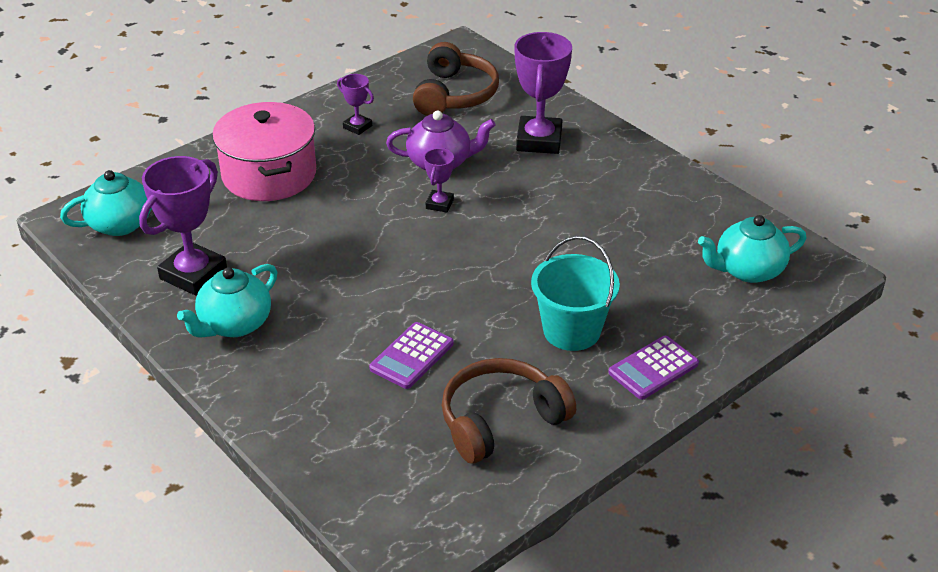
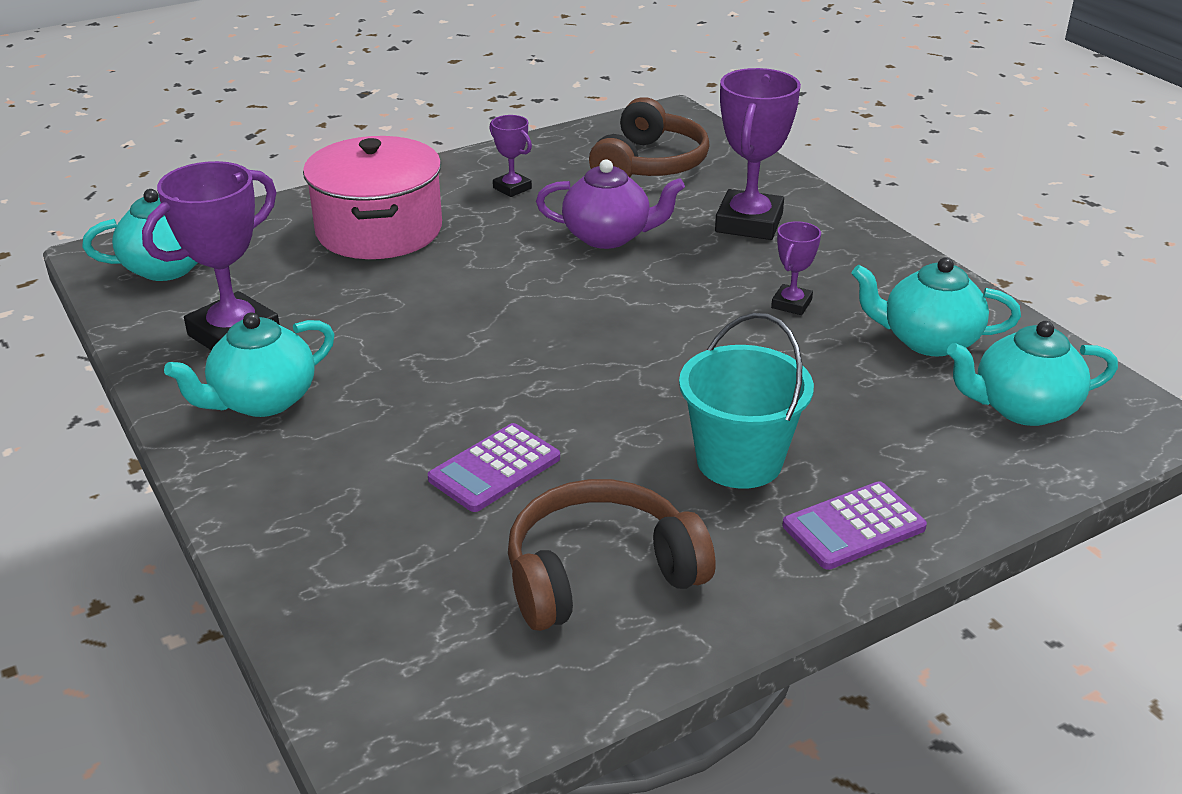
camera: 10 degrees right, 5 degrees down
purple trophy [424,148,454,213] -> purple trophy moved to [771,221,821,315]
none -> turquoise teapot [852,257,1021,356]

